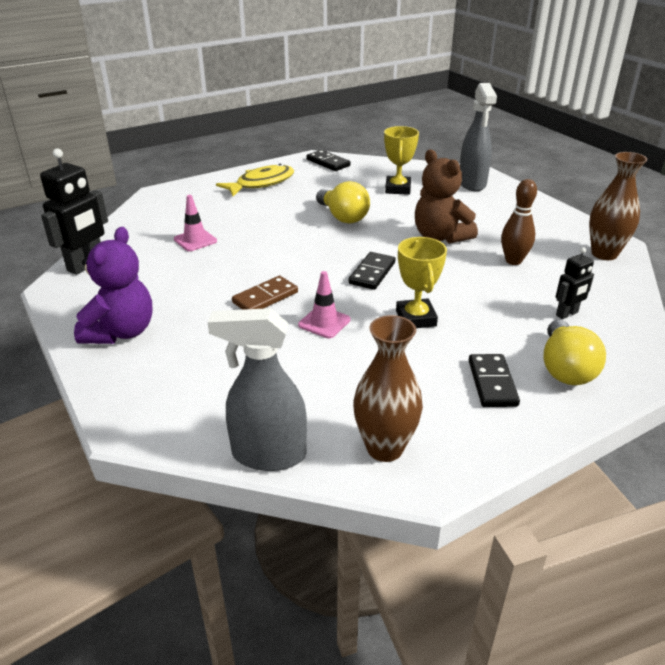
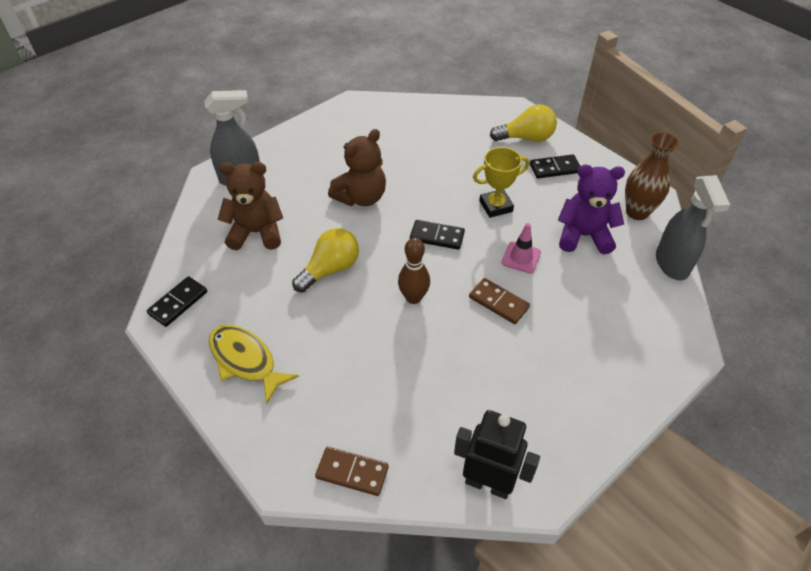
camera: 100 degrees left, 15 degrees up
purple teddy bear [74,227,152,344] -> purple teddy bear moved to [558,165,625,255]
pink traffic cone [174,195,217,251] -> none
yellow trophy [384,126,419,195] -> brown teddy bear [218,162,283,250]
brown bowling pin [501,179,537,265] -> brown bowling pin moved to [398,238,430,304]
black robot [556,247,594,319] -> none
brown vase [589,152,647,260] -> none
none -> brown domino [315,447,388,496]

